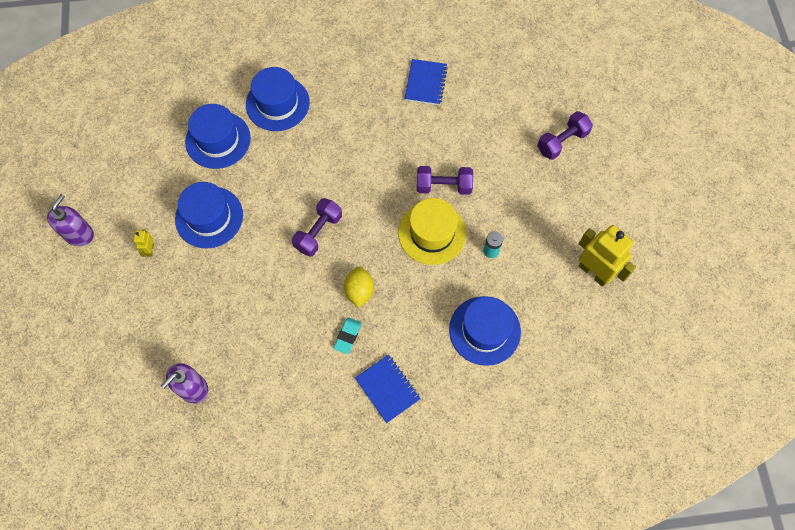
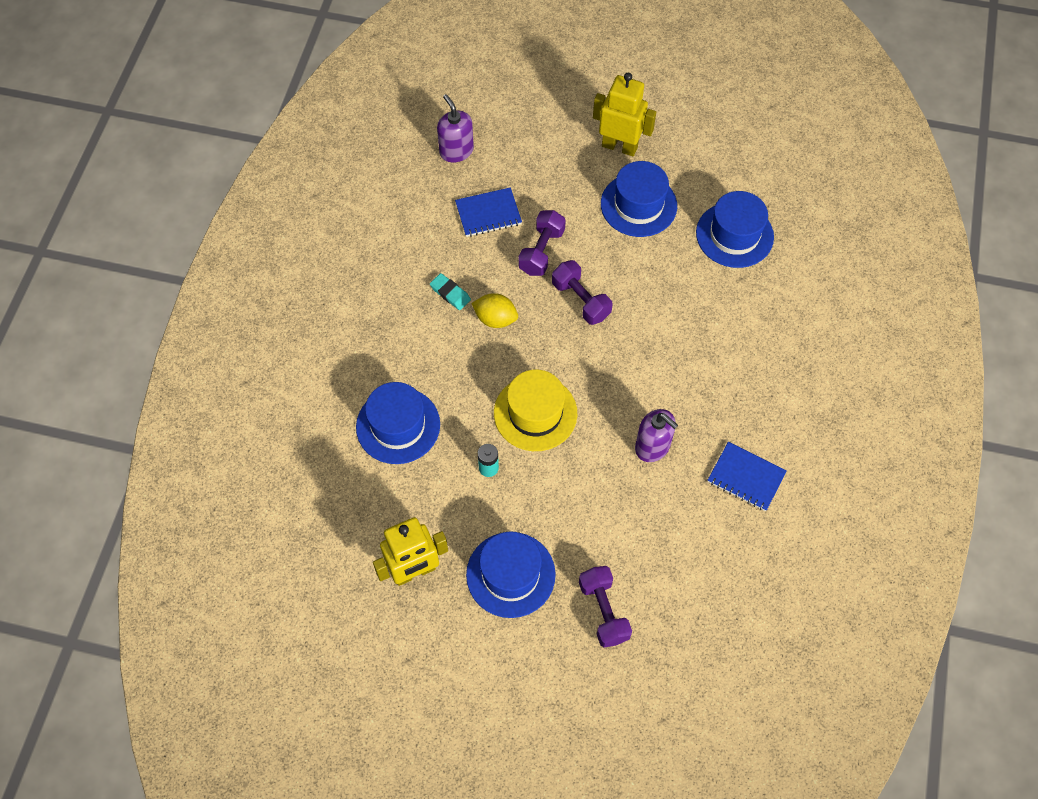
camera: 110 degrees right, 5 degrees down
purple soap dispenser [47,194,94,246] -> purple soap dispenser moved to [635,409,678,462]
yellow robot [133,229,154,257] -> yellow robot [593,73,656,156], size x2.26
blue hat [246,67,310,131] -> blue hat moved to [466,532,556,618]
blue notebook [355,355,421,423] -> blue notebook moved to [455,187,522,237]
purple dumbbell [417,166,473,195] -> purple dumbbell moved to [518,210,566,276]

